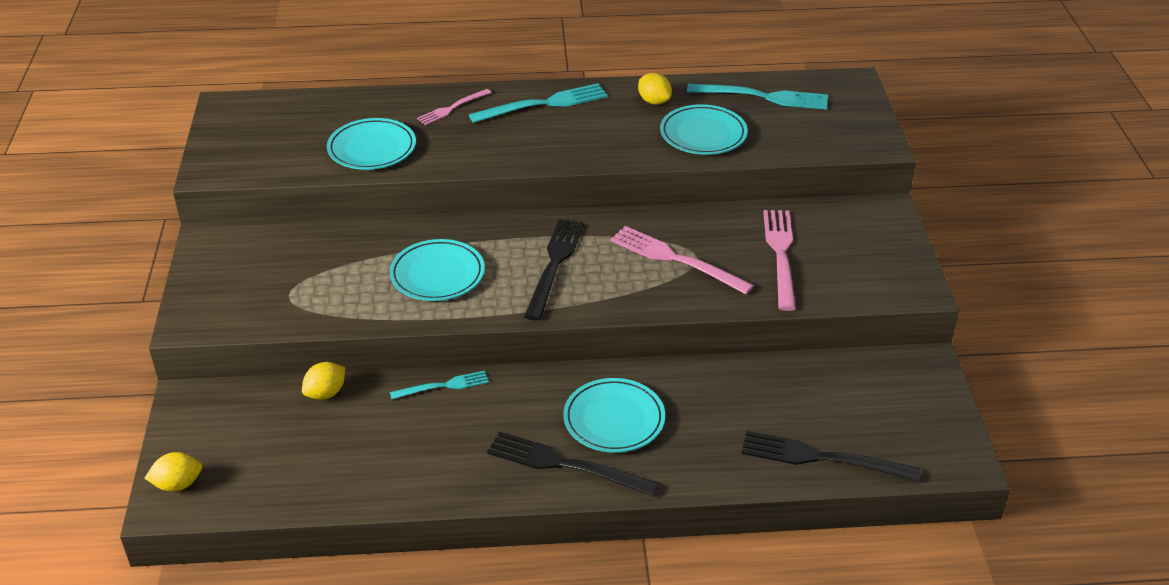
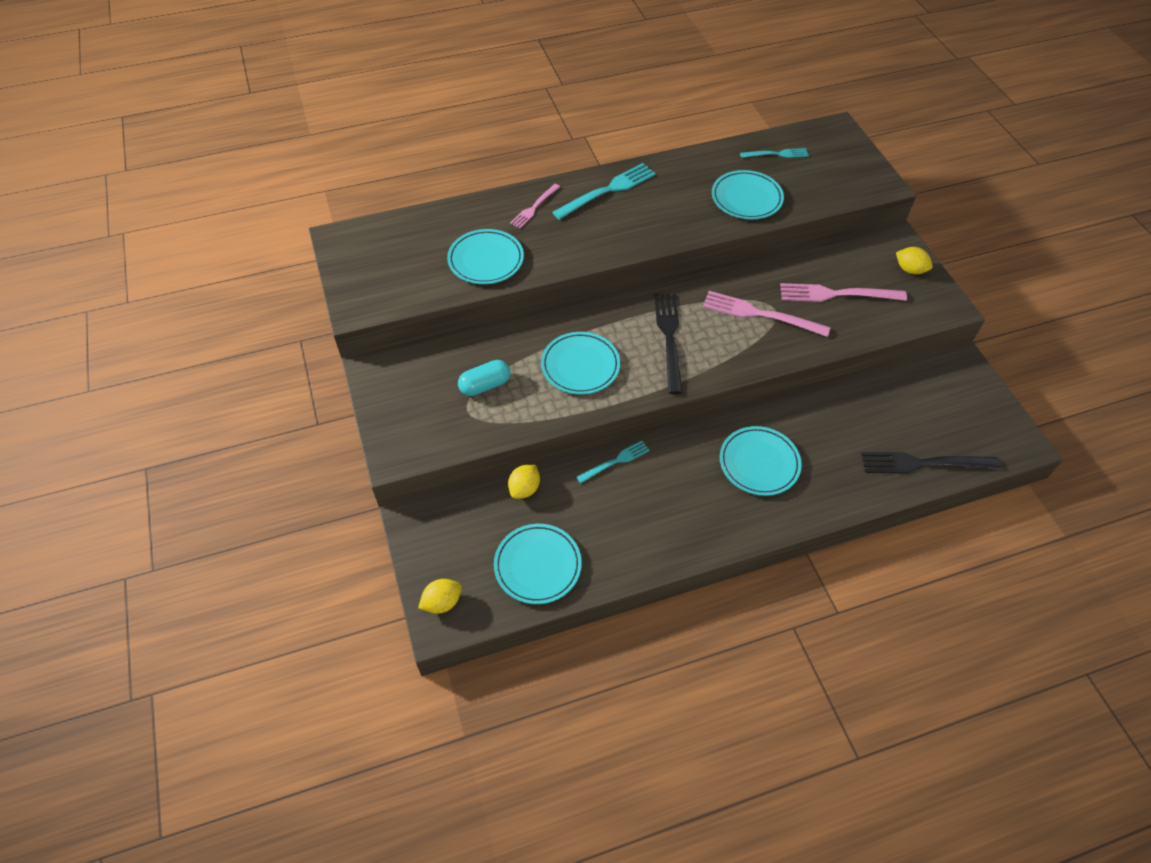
camera: 15 degrees left, 15 degrees up
black fork [487,431,659,497] -> none
yellow lemon [638,73,672,105] -> yellow lemon moved to [896,247,933,274]
turquoise fork [687,83,828,110] -> turquoise fork [740,148,809,158], size x0.59
pink fork [763,210,796,311] -> pink fork turned 75 degrees counterclockwise [780,283,907,302]
none -> turquoise capsule [458,360,510,396]
none -> turquoise plate [494,524,582,604]

